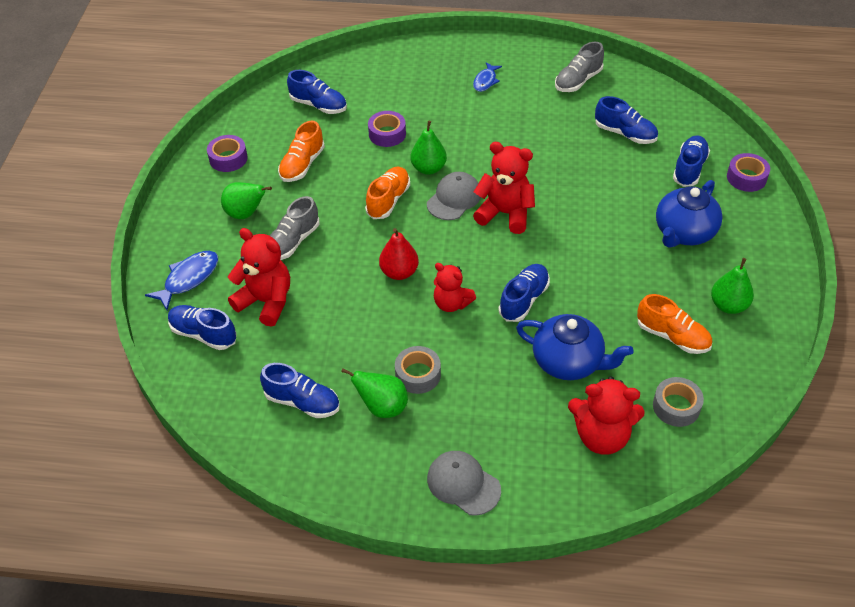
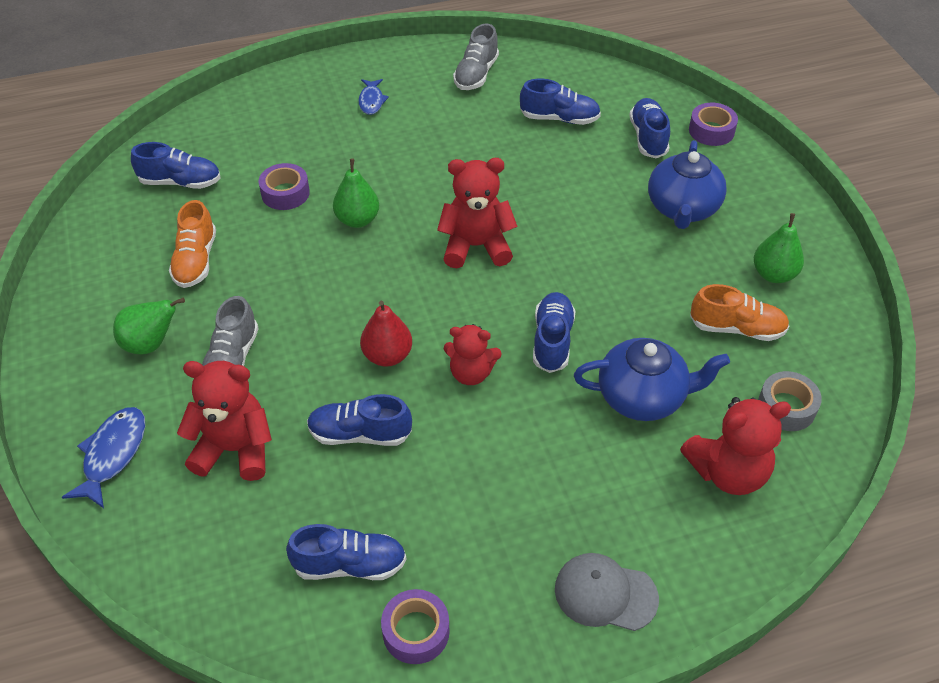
camera: 25 degrees left, 0 degrees up
blue shoe [168,305,237,350] -> blue shoe moved to [307,394,412,446]
purple tape [207,135,248,172] -> purple tape moved to [381,589,450,664]
green pear [341,368,408,418] -> none
orange shoe [365,167,410,219] -> none
grey tape [395,346,441,394] -> none
grey cap [427,172,481,220] -> none

